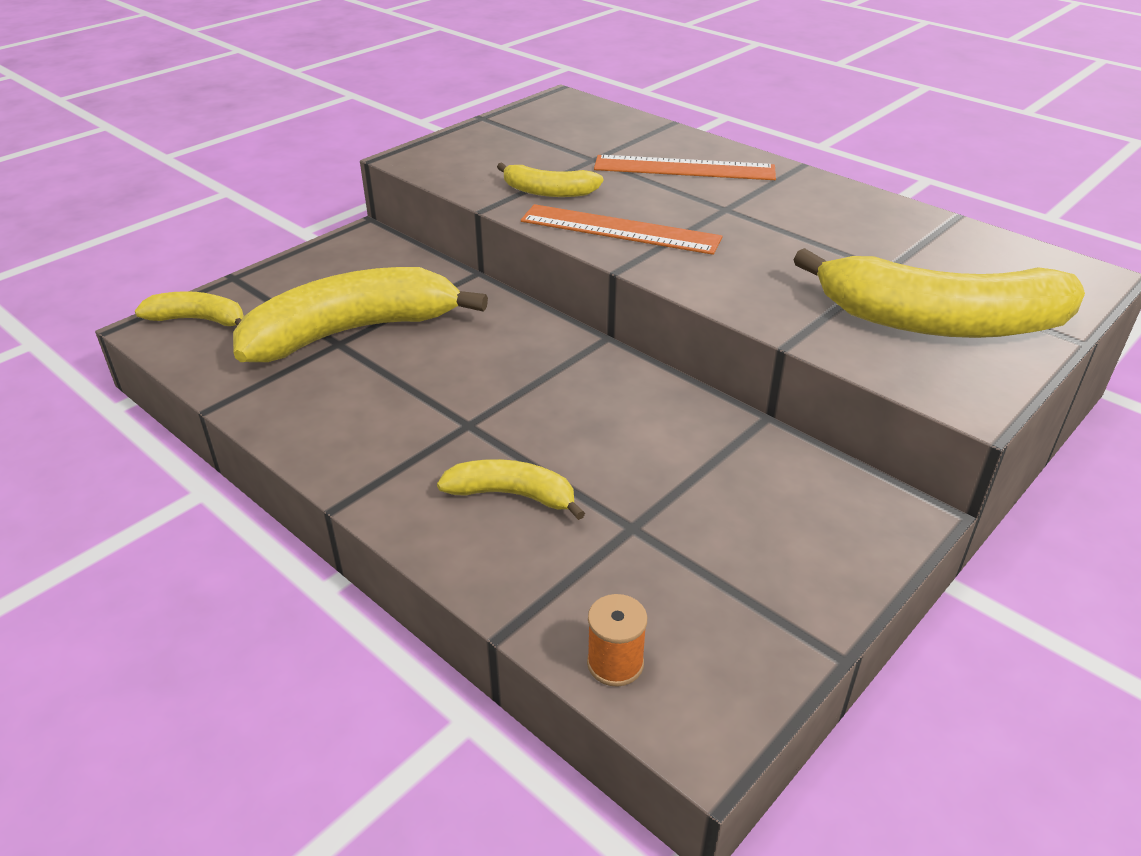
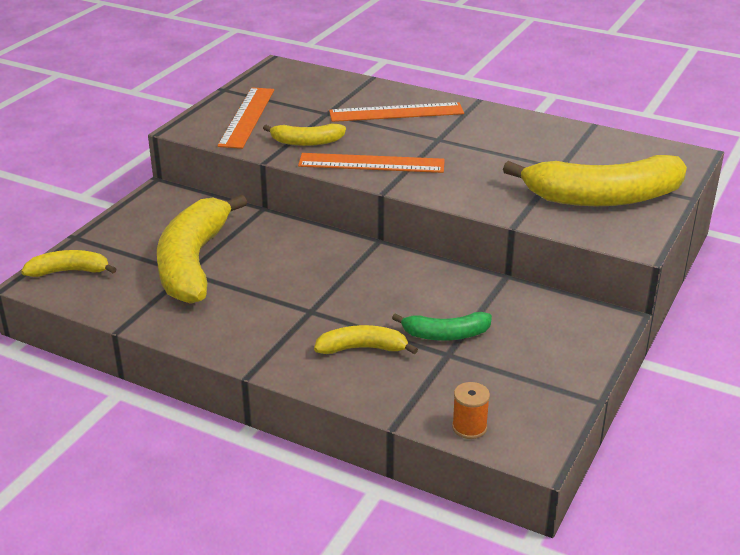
camera: 15 degrees left, 5 degrees down
yellow banana [233,267,488,362] -> yellow banana turned 45 degrees counterclockwise [157,194,247,304]
none -> orange ruler [217,87,274,149]
none -> green banana [392,312,492,341]

